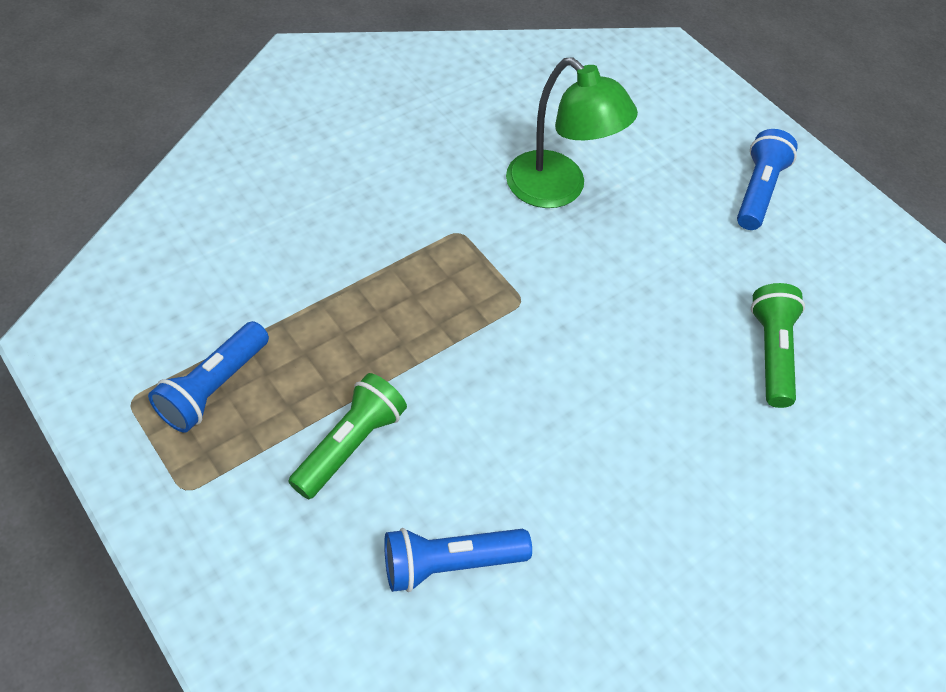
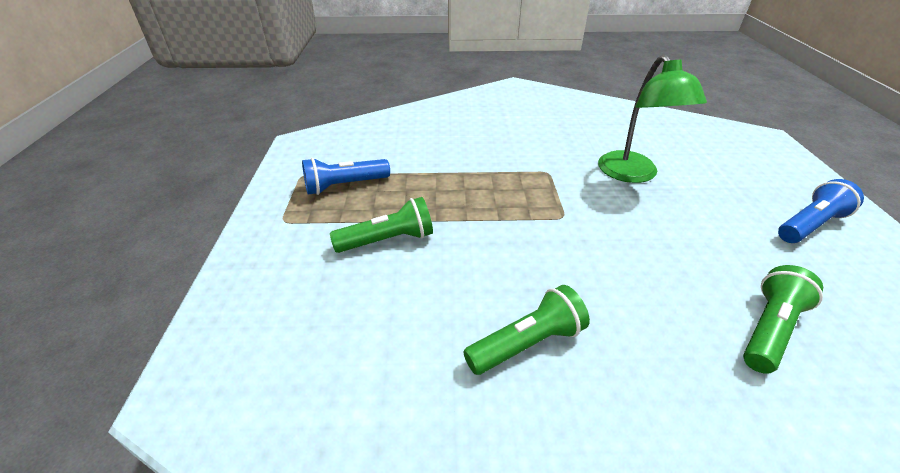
camera: 40 degrees right, 15 degrees down
blue flashlight [384,528,532,592] -> none
none -> green flashlight [463,285,590,375]

